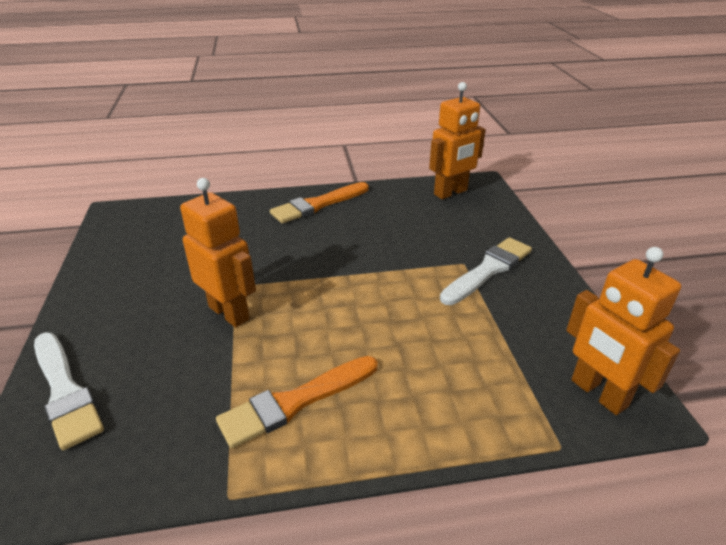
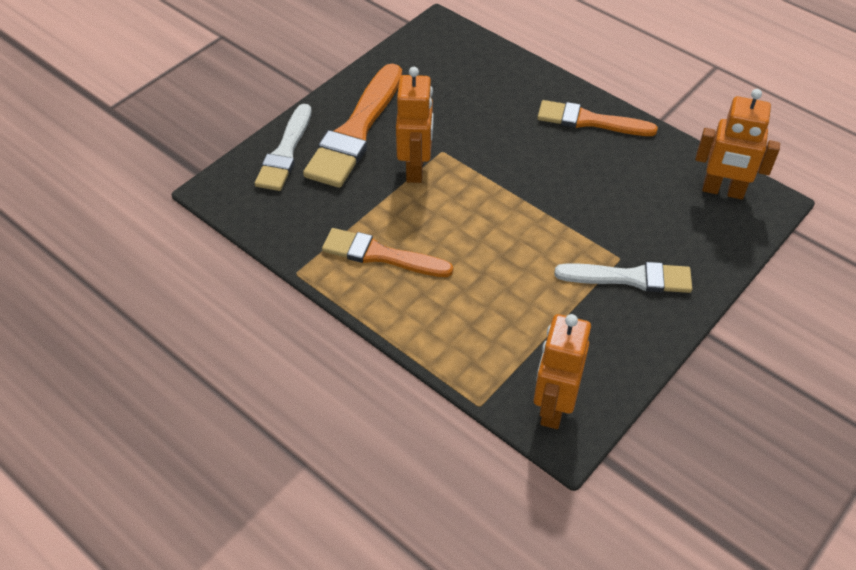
camera: 50 degrees right, 15 degrees up
none -> orange brush [303,64,402,188]

